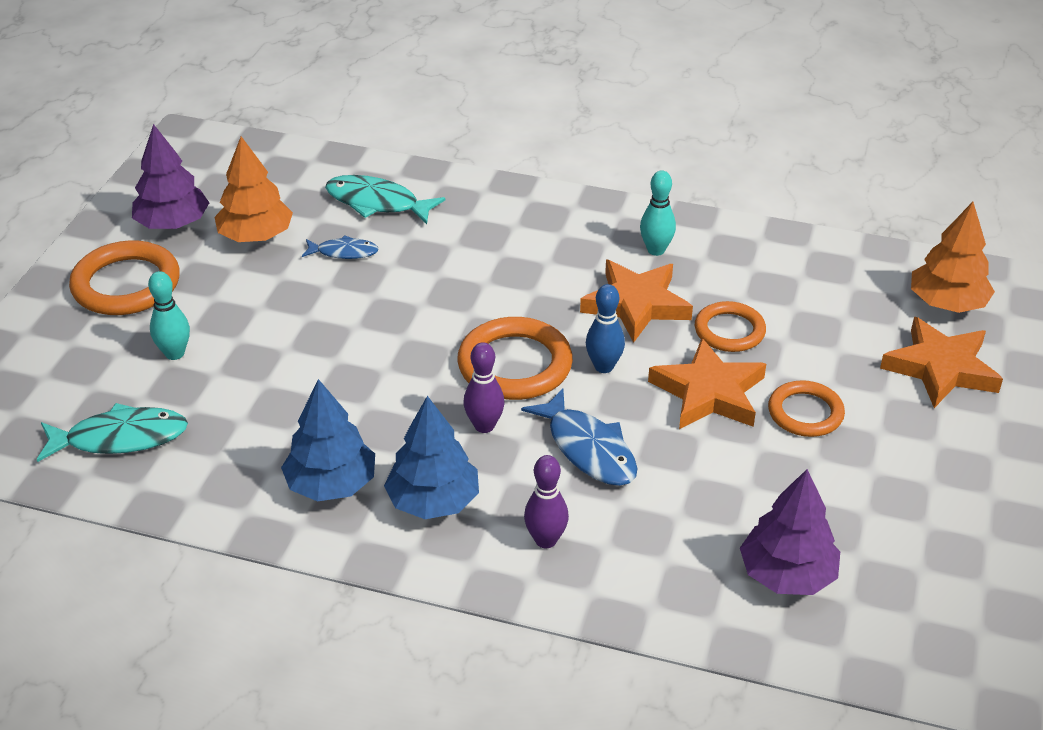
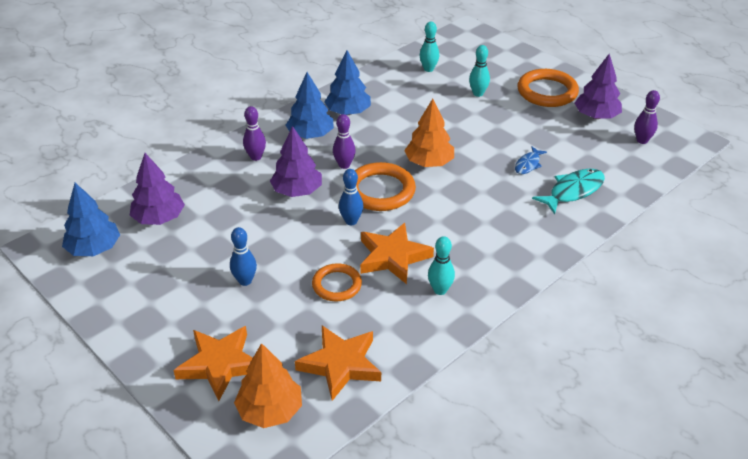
camera: 120 degrees right, 0 degrees up
turquoise fish [37,403,188,462] -> turquoise bowling pin [420,22,439,72]
orange tree [214,136,293,242] -> orange tree moved to [404,99,454,167]
blue fish [521,388,638,486] -> purple tree [270,126,322,197]
orange star [648,338,766,429] -> orange star moved to [295,326,381,401]
orange ring [768,380,845,437] -> blue bowling pin [230,227,257,286]
none -> blue tree [62,183,120,256]
none -> purple bowling pin [634,90,660,144]

